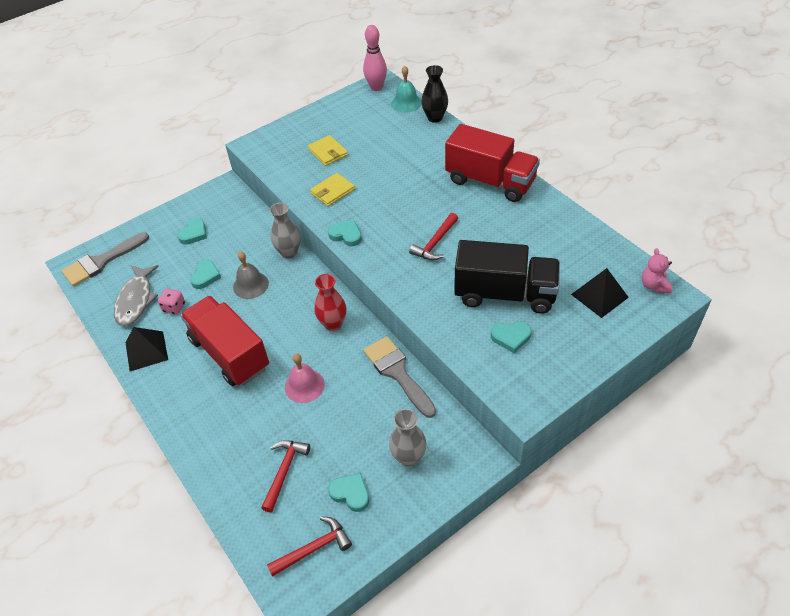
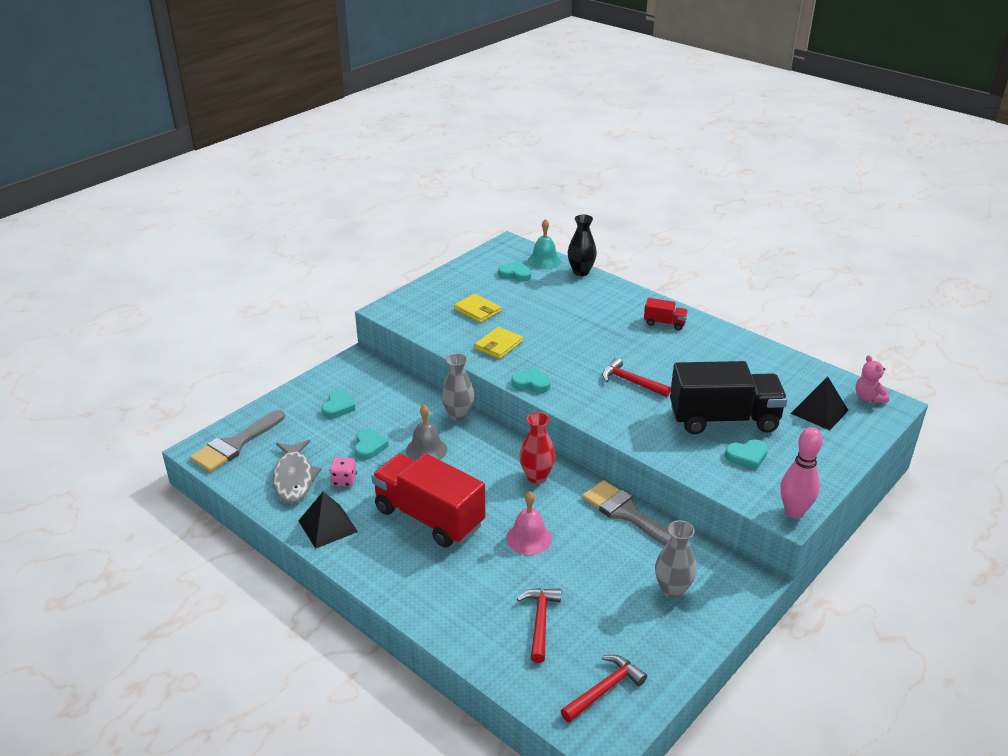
camera: 15 degrees left, 15 degrees down
turquoise heart [328,473,369,512] -> turquoise heart moved to [498,261,531,282]
pink bowling pin [363,25,387,91] -> pink bowling pin moved to [780,427,823,519]
red hammer [409,213,458,260] -> red hammer turned 105 degrees clockwise [602,358,671,397]
red truck [445,124,540,202] -> red truck [644,298,688,330], size x0.44

